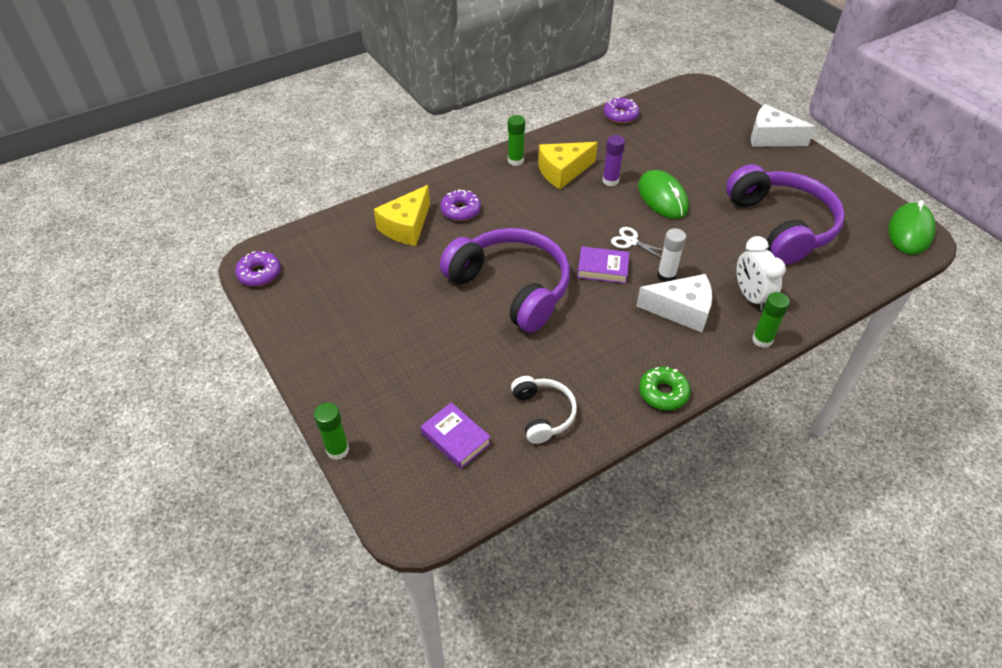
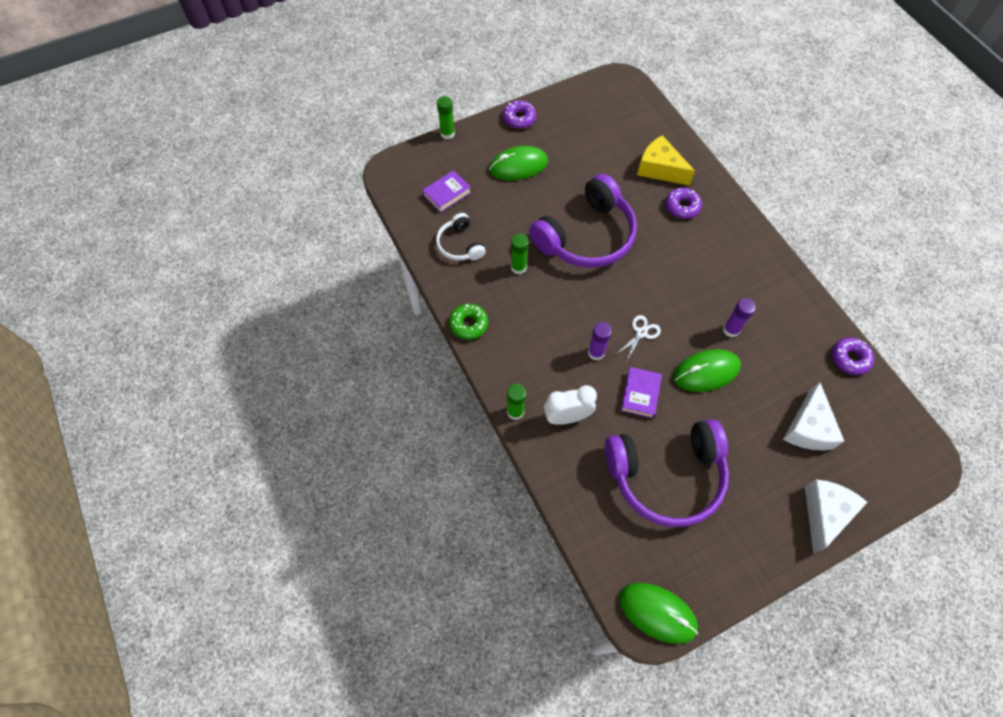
camera: 95 degrees right, 15 degrees up
purple donut [235,251,281,286] -> purple donut moved to [503,100,536,129]
green glue stick [508,115,525,166] -> green glue stick moved to [511,234,529,274]
white headphones [511,376,577,444] -> white headphones turned 75 degrees clockwise [436,213,486,261]
yellow cheese [538,142,598,189] -> none
purple book [577,247,629,284] -> purple book moved to [621,367,662,419]
white cheese [636,274,712,332] -> white cheese moved to [783,381,844,450]
white glue stick [657,228,686,282] -> purple glue stick [588,322,612,360]
none -> green mouse [489,146,548,181]

